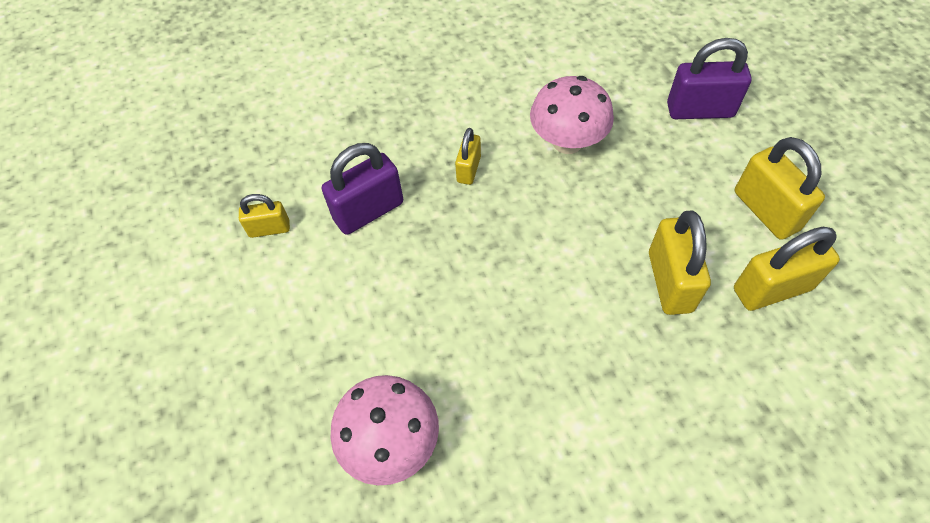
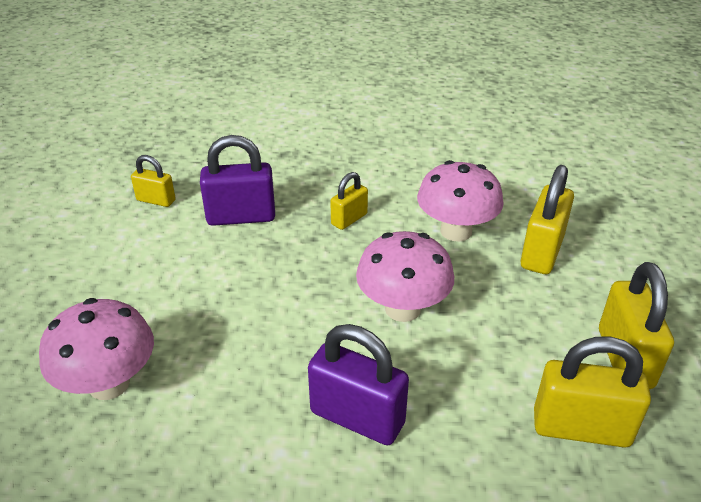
camera: 25 degrees right, 20 degrees down
yellow padlock [649,210,711,315] -> yellow padlock moved to [521,165,574,274]
purple padlock [667,38,752,119] -> purple padlock moved to [308,324,409,445]
none -> pink mushroom [356,231,454,322]

